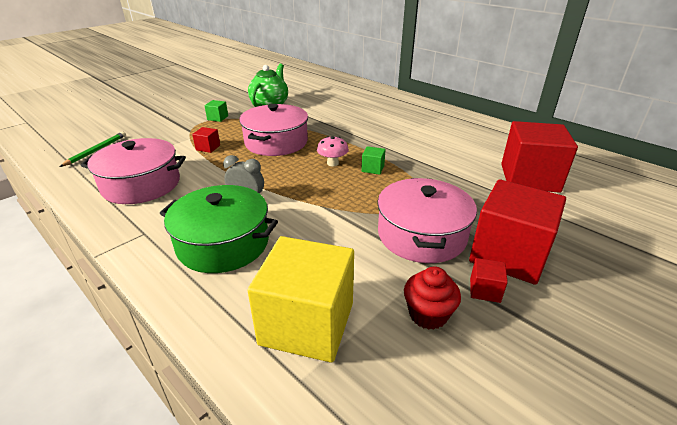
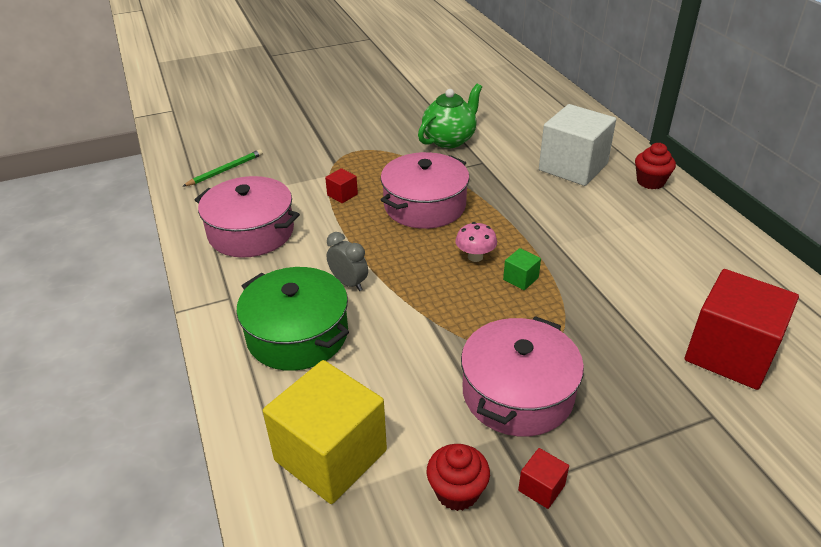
camera: 25 degrees right, 5 degrees up
green cube [204,100,228,122] -> none
red cube [469,179,566,285] -> none
none -> white cube [539,104,616,186]
none -> red cupcake [635,143,676,189]

